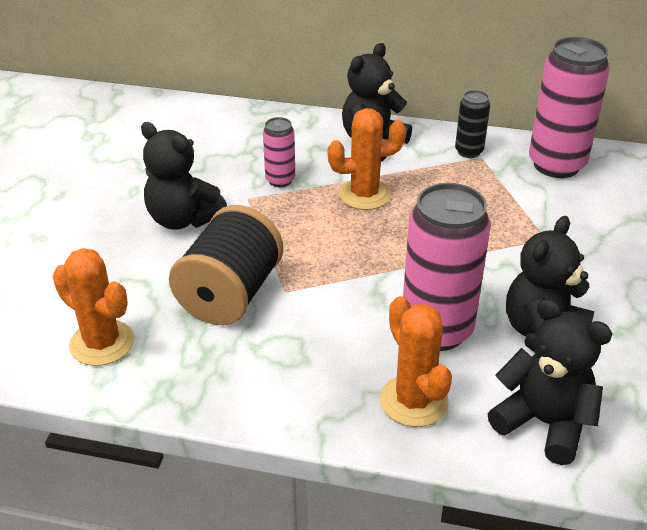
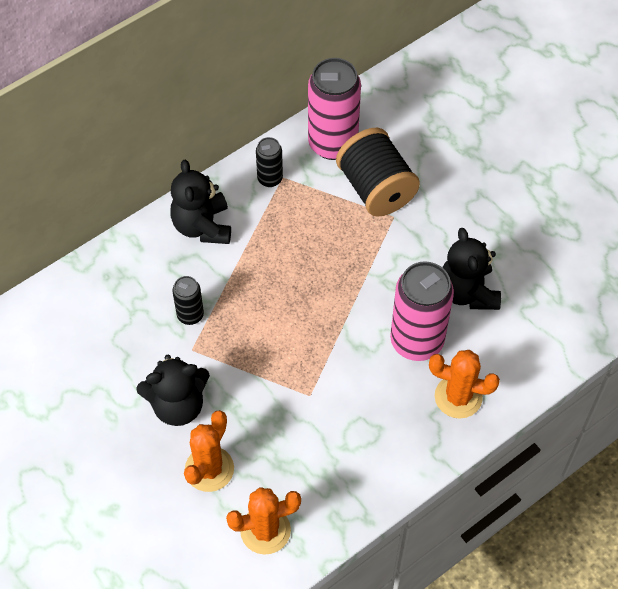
camera: 50 degrees left, 20 degrees up
black spool [169,205,283,325] -> black spool moved to [336,128,420,217]
pink can [263,117,295,187] -> black can [172,276,204,325]
orange cactus [328,108,406,210] -> orange cactus moved to [184,410,234,492]
black teddy bear [488,299,612,465] -> none

